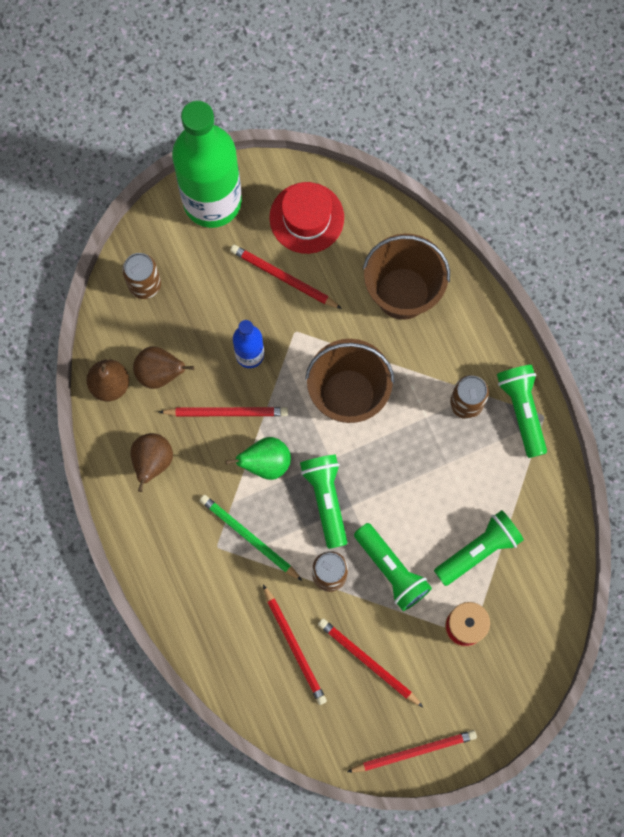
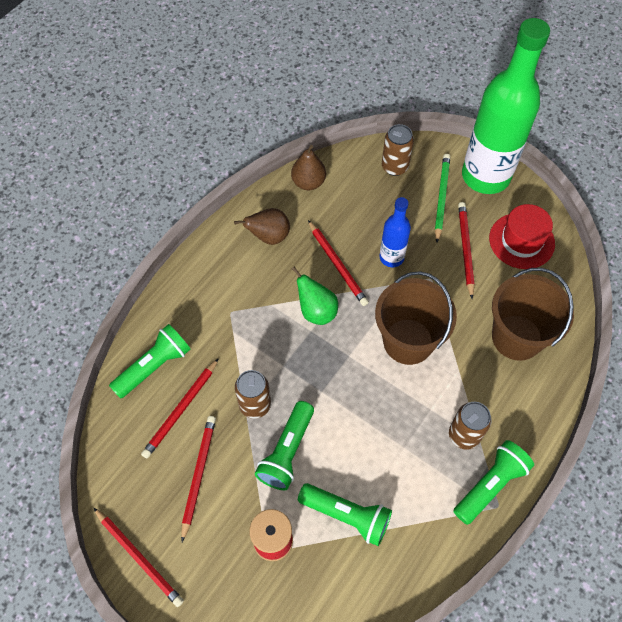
camera: 60 degrees right, 15 degrees down
brown pear [133,347,195,389] -> none
green pencil [199,495,302,581] -> green pencil moved to [435,154,450,243]
green flashlight [300,455,347,549] -> green flashlight moved to [109,324,191,398]

